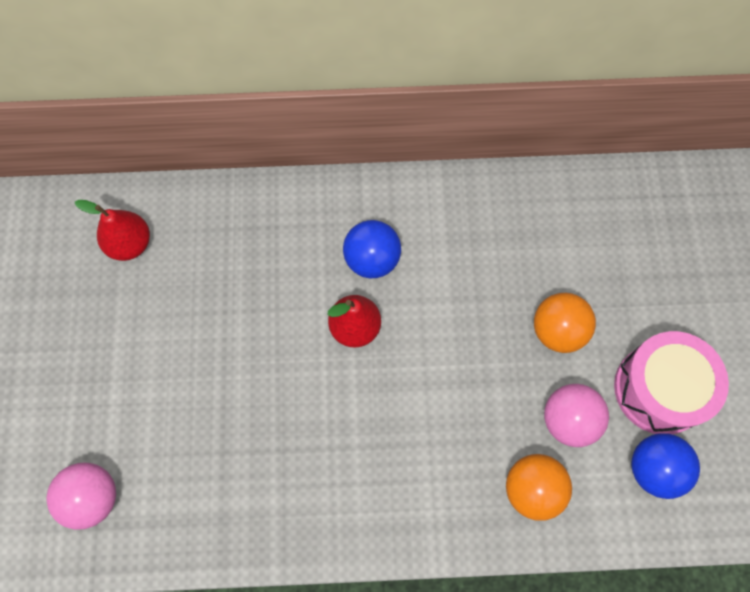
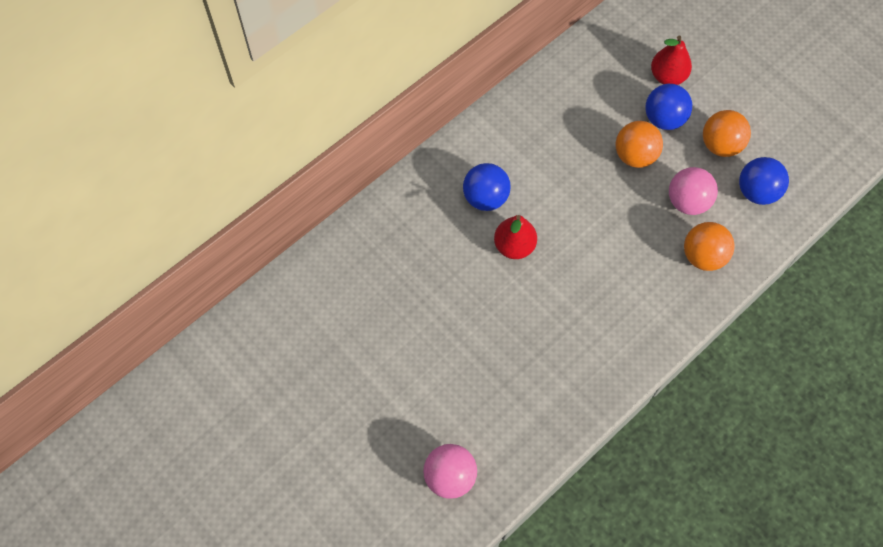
camera: 40 degrees left, 5 degrees down
red pear [75,200,150,261] -> red pear moved to [651,35,692,85]
pink drum [614,331,729,434] -> orange ball [703,110,751,157]
none -> blue ball [646,84,692,130]

